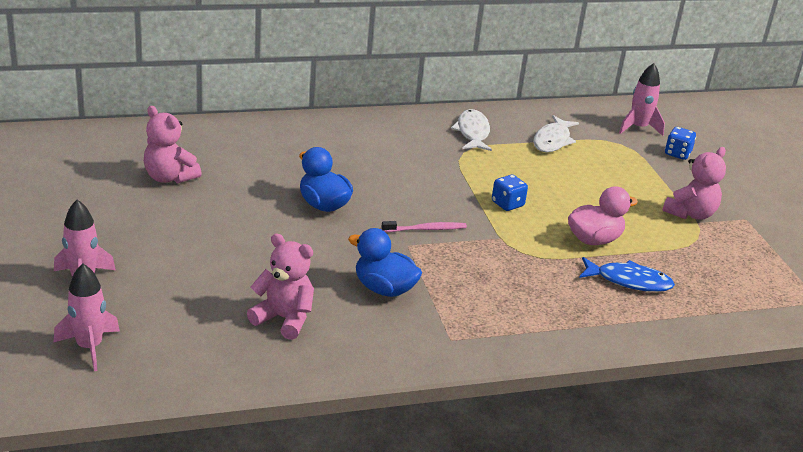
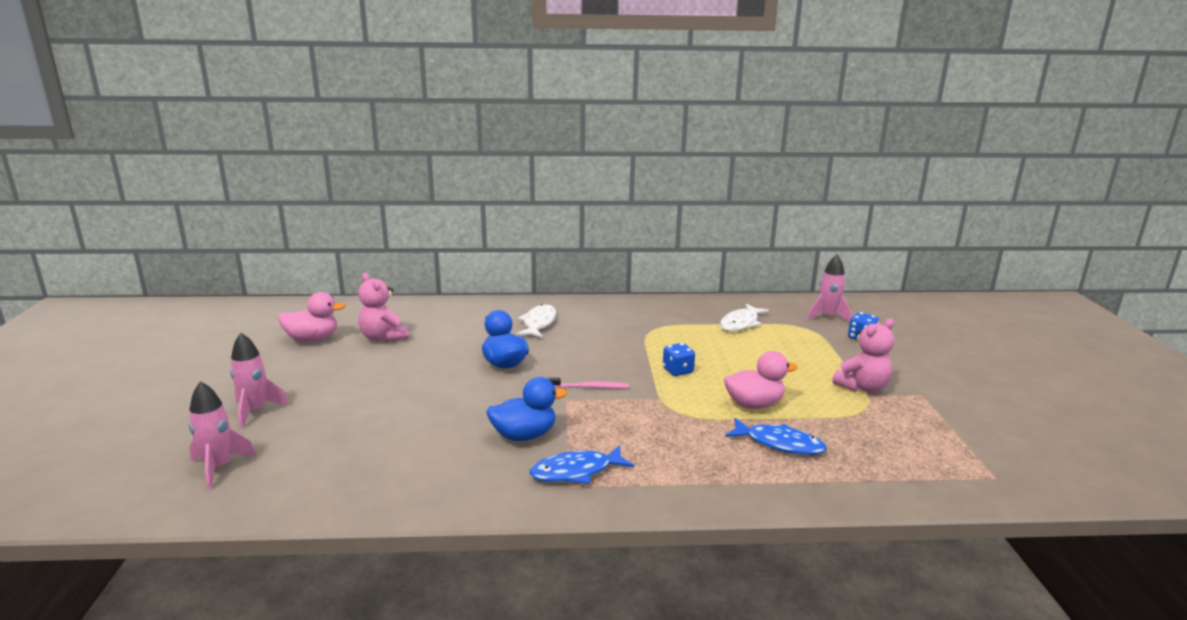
camera: 15 degrees right, 10 degrees down
pink teddy bear [247,234,314,340] -> none
blue duck [348,228,422,297] -> blue duck turned 120 degrees clockwise [486,377,567,441]
white fish [451,109,492,151] -> white fish moved to [516,304,556,338]
none -> pink duck [278,292,345,342]
none -> blue fish [530,445,634,484]

